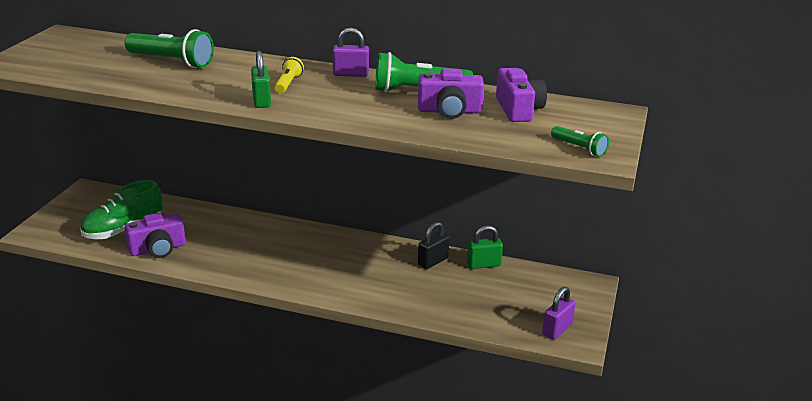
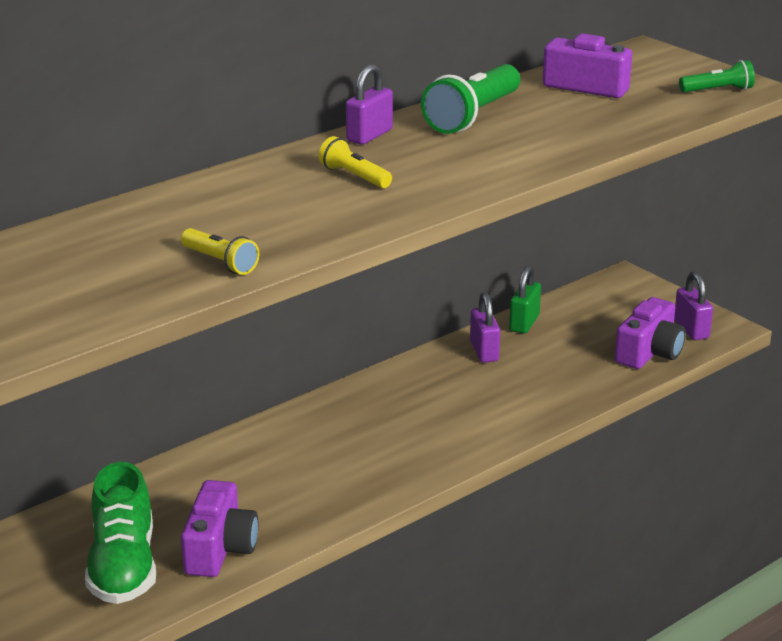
camera: 55 degrees left, 0 degrees up
green flashlight [124,29,214,68] -> none
green padlock [251,51,271,108] -> none
purple camera [418,68,484,119] -> purple camera moved to [615,297,686,369]
black padlock [418,222,450,269] -> purple padlock [470,292,500,363]
none -> yellow flashlight [181,228,259,275]

